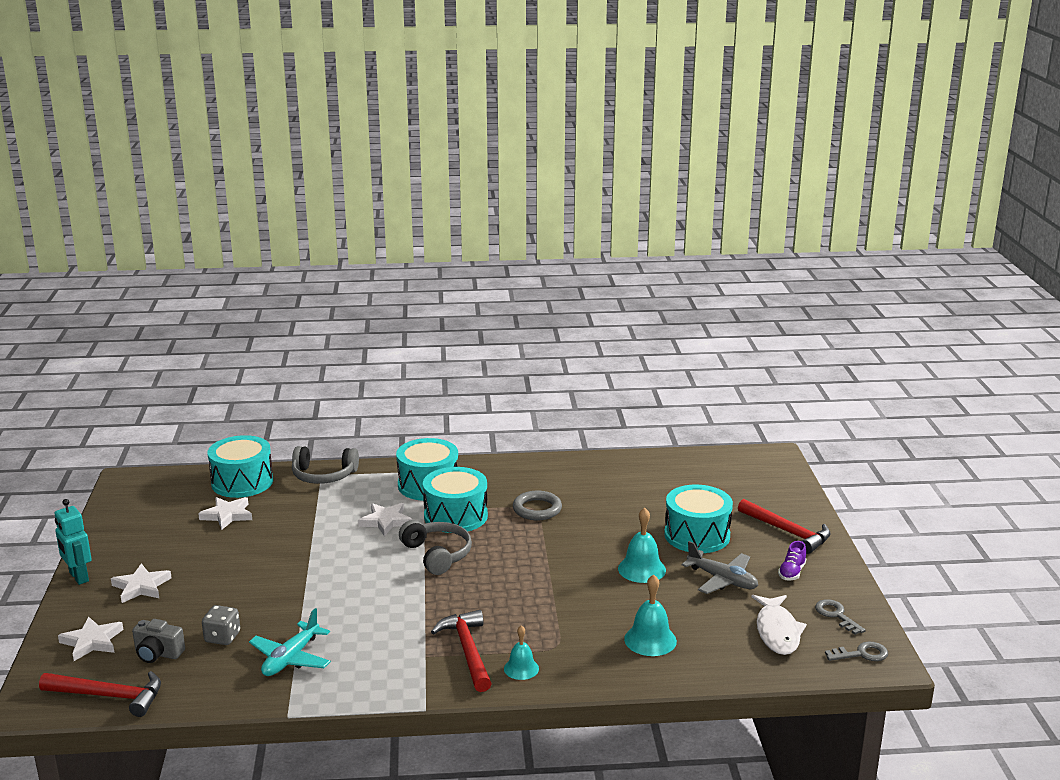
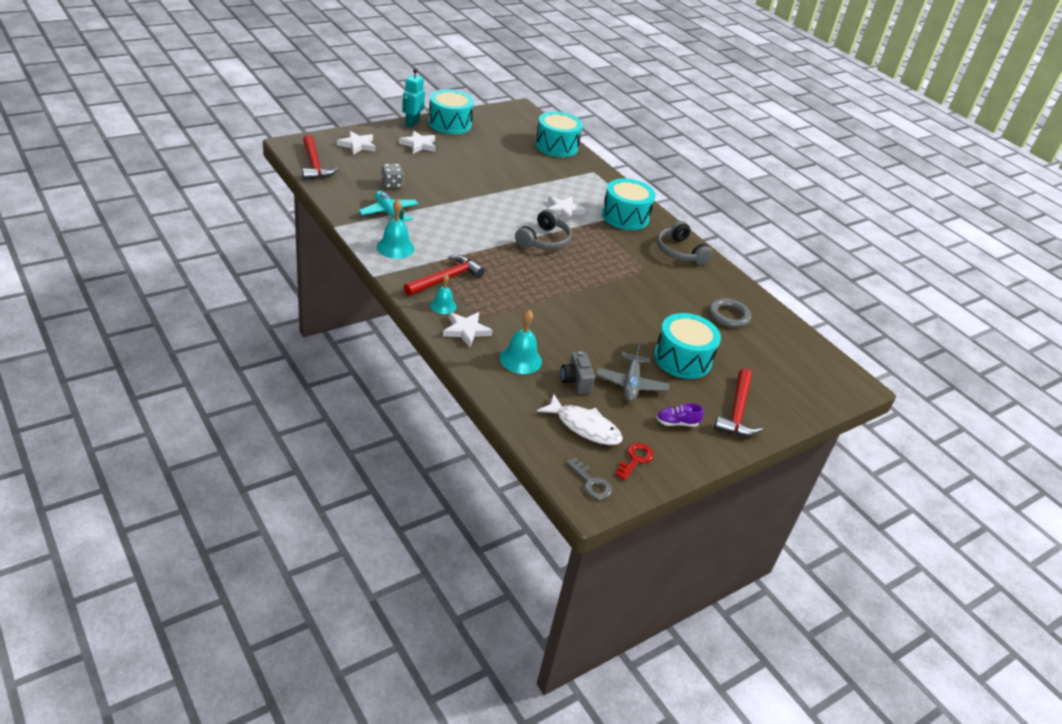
camera: 55 degrees right, 15 degrees up
grey camera [132,619,185,663] -> grey camera moved to [561,351,595,394]
white star [198,497,252,530] -> white star moved to [443,312,493,347]
turquoise plane [249,608,331,676] -> turquoise plane turned 60 degrees clockwise [359,191,419,222]
grey headphones [292,446,359,484] -> grey headphones moved to [657,221,713,265]
turquoise drum [423,467,488,533] -> turquoise drum moved to [428,89,474,134]
grey ring [513,491,562,520] -> grey ring moved to [709,298,751,328]
turquoise bell [618,508,666,583] -> turquoise bell moved to [376,199,414,259]
white fish [751,595,807,655] -> white fish turned 120 degrees counterclockwise [537,394,623,445]
grey key [815,599,866,635] -> red key [615,443,654,481]

